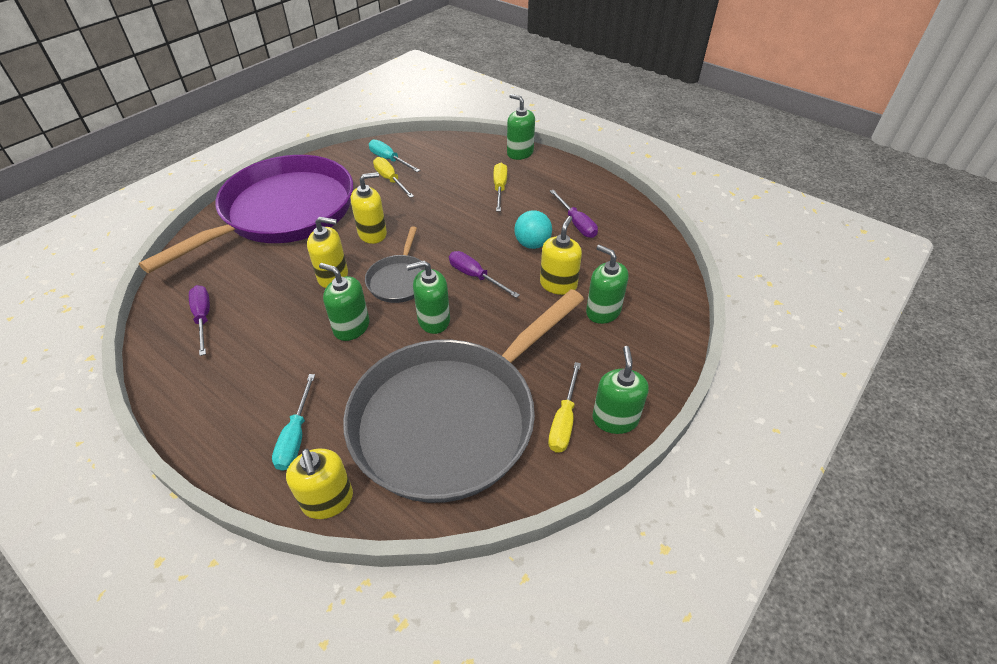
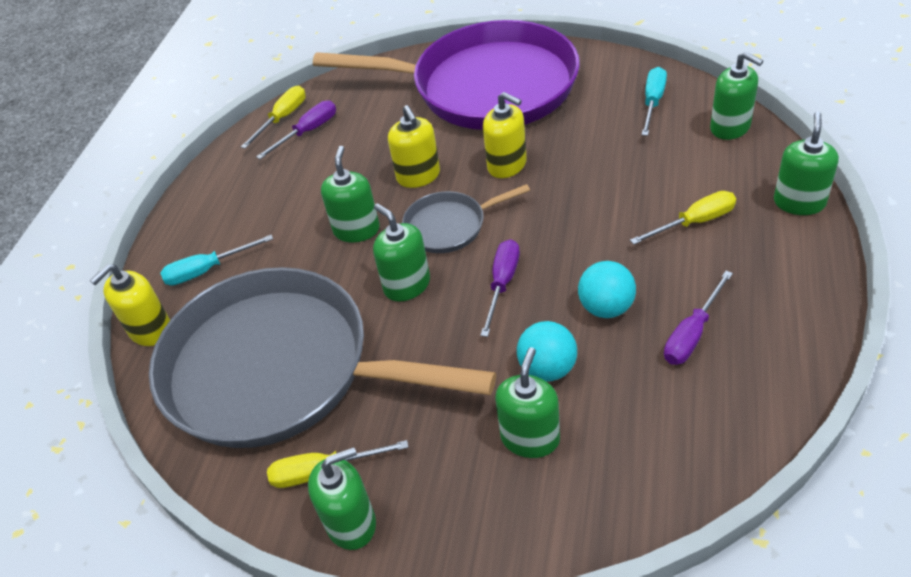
camera: 70 degrees right, 0 degrees up
yellow screwdriver [373,157,414,198] -> yellow screwdriver moved to [241,86,306,149]
yellow soap dispenser [540,216,582,295] -> turquoise ball [517,321,577,382]
none -> green soap dispenser [710,51,763,140]

